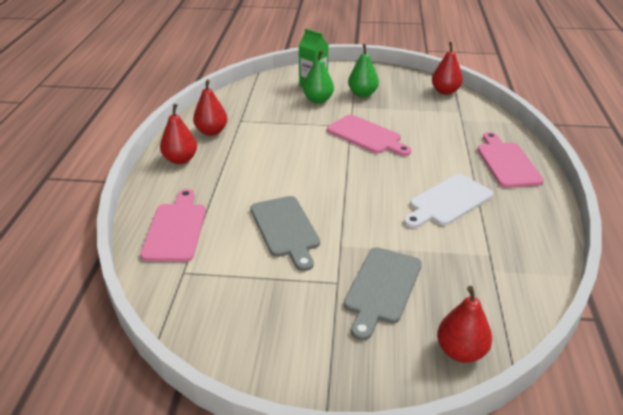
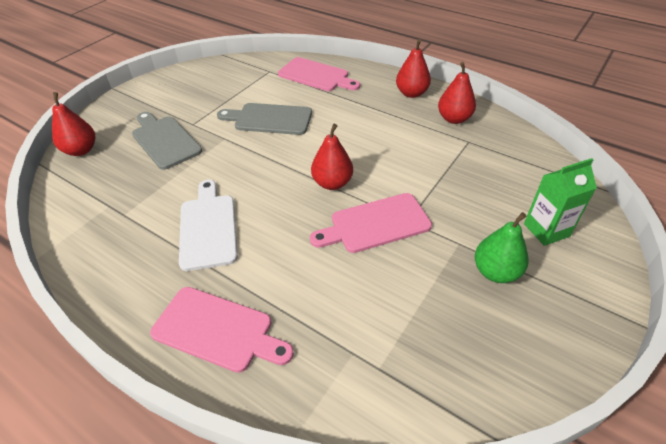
camera: 120 degrees right, 10 degrees up
green pear [303,50,334,103] -> none
red pear [432,42,463,95] -> red pear moved to [311,124,353,190]

